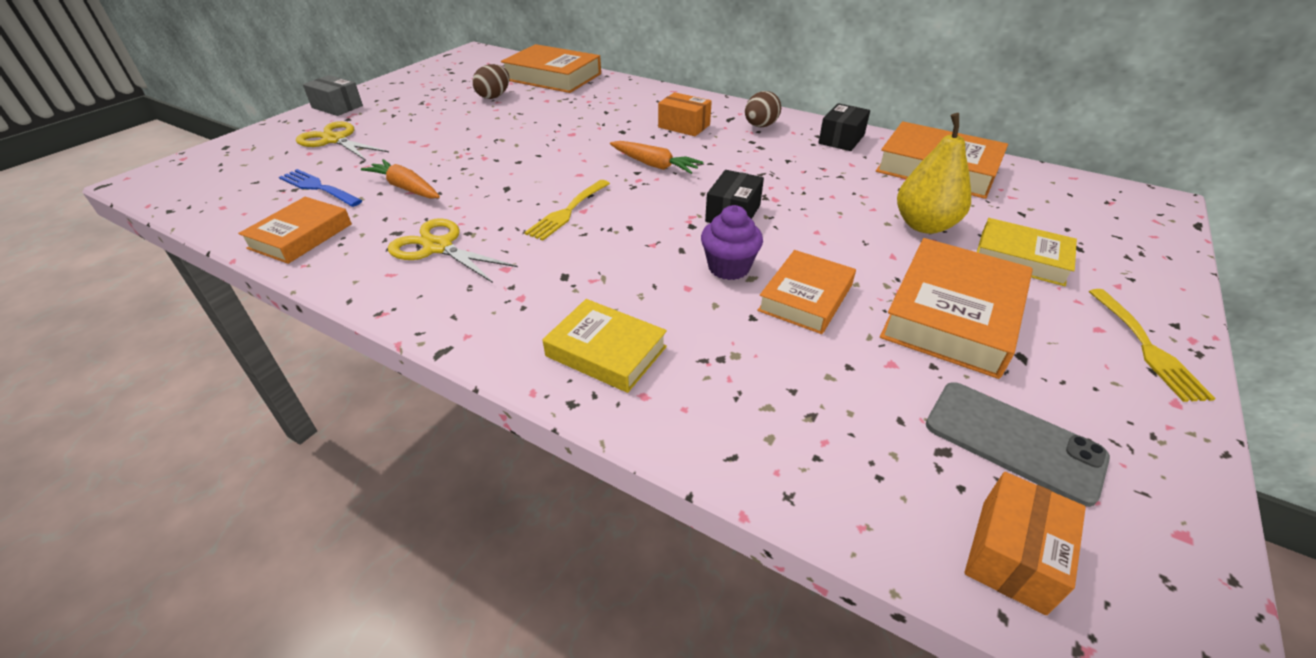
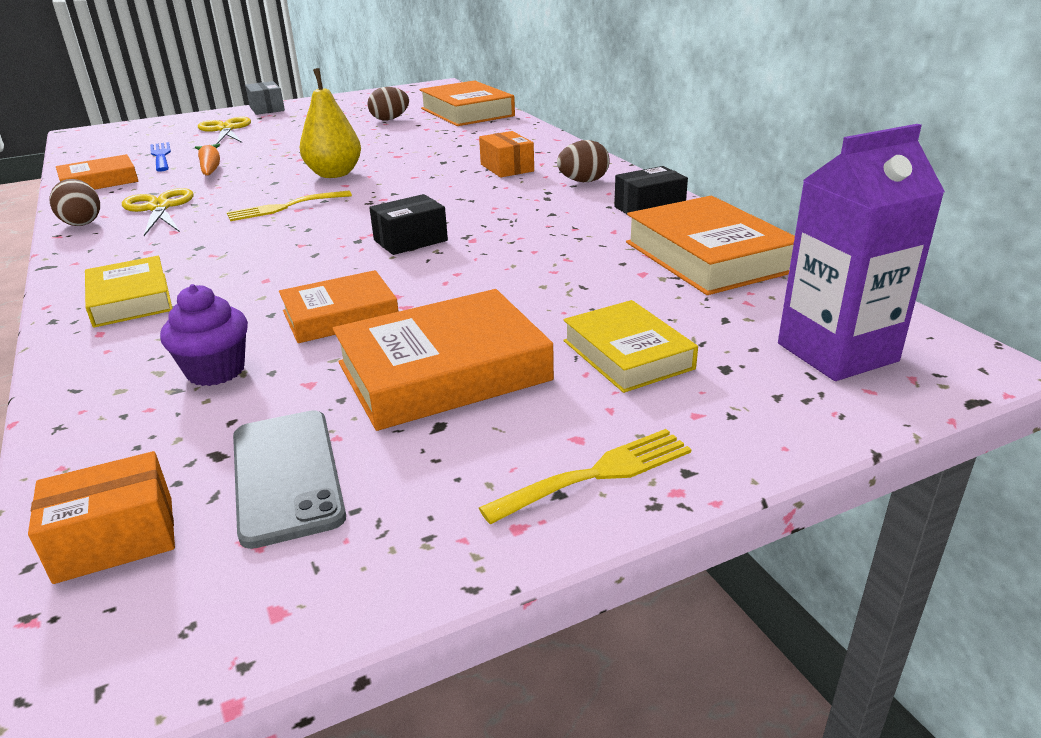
camera: 35 degrees right, 10 degrees down
orange carrot [610,141,703,174] -> none
purple cupcake [701,205,763,280] -> purple cupcake moved to [160,284,248,386]
yellow pear [897,113,971,234] -> yellow pear moved to [300,68,361,178]
yellow fork [1089,289,1216,402] -> yellow fork turned 150 degrees counterclockwise [479,429,691,525]
none -> brown egg [50,179,100,226]
none -> purple carton [778,124,945,381]

